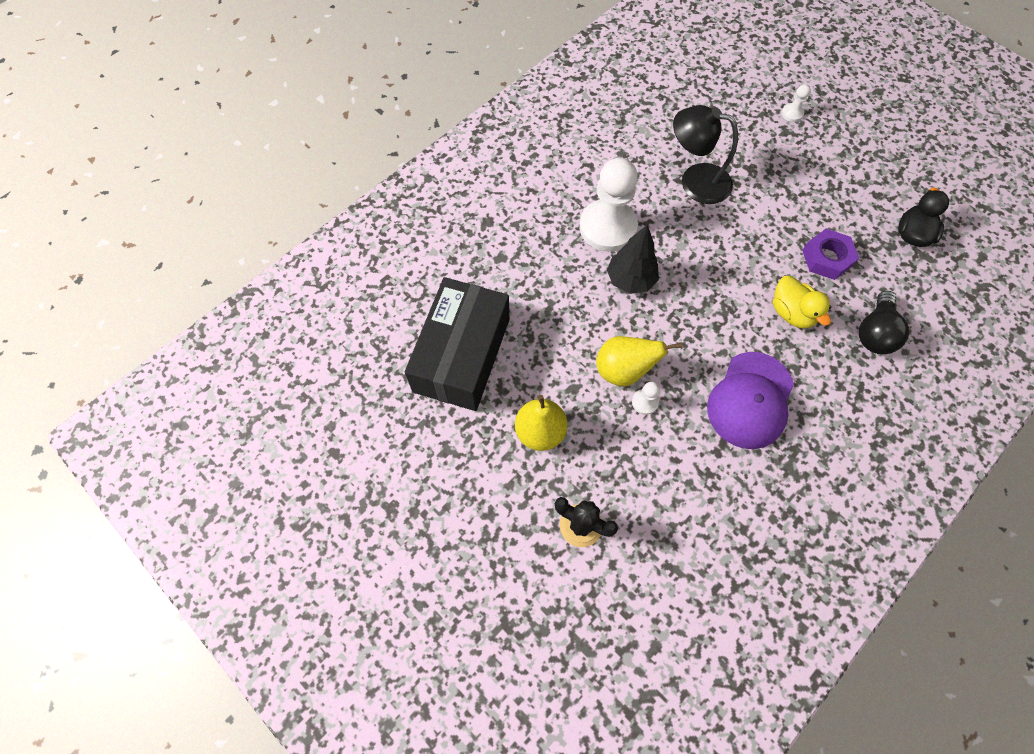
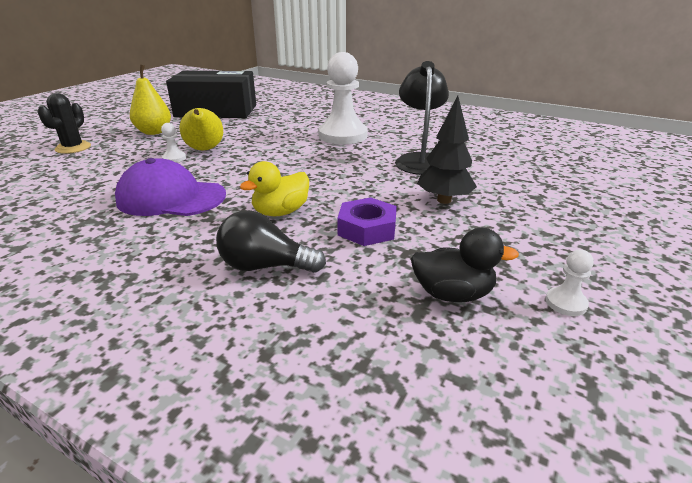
camera: 75 degrees right, 35 degrees down
black tree [607,225,659,294] -> black tree moved to [417,95,477,204]
white pawn [781,84,811,122] -> white pawn moved to [546,250,594,316]

